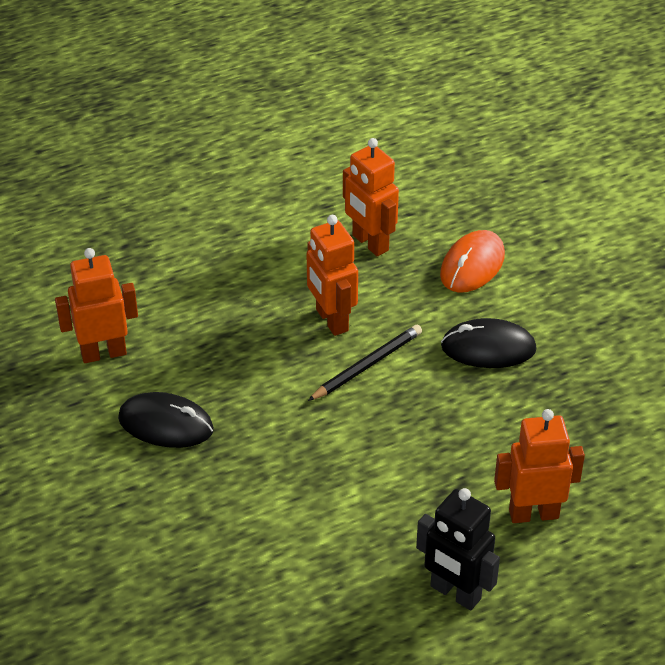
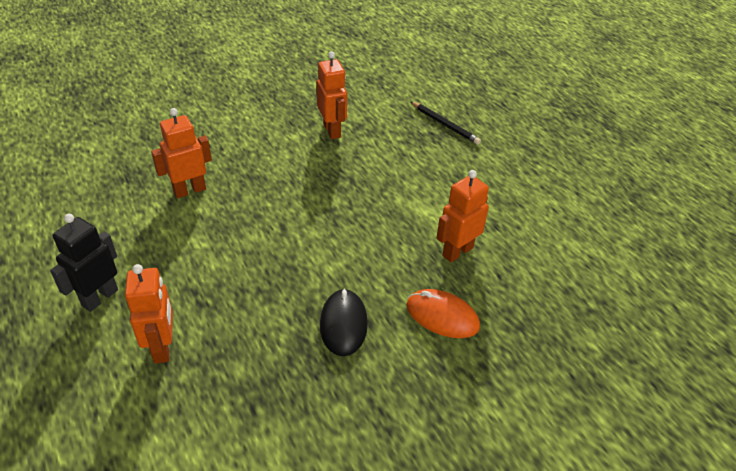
camera: 85 degrees right, 0 degrees up
black mouse [118,392,214,448] -> none
orange robot [307,215,358,336] -> orange robot moved to [151,108,212,198]
black pencil [308,325,422,401] -> black pencil moved to [411,102,481,145]

